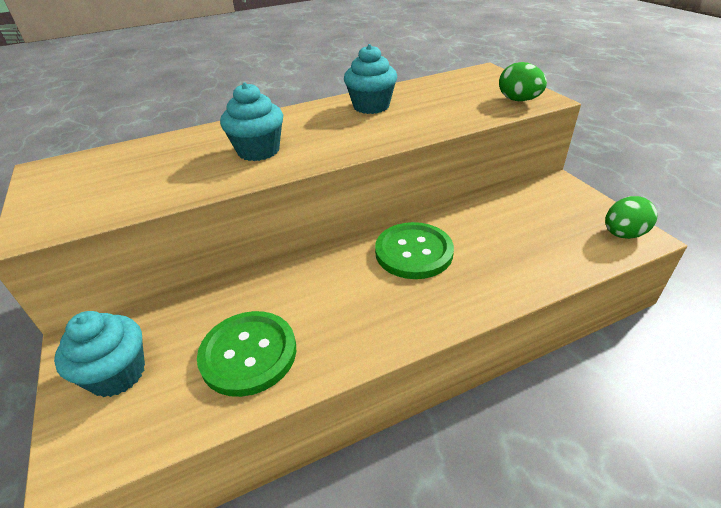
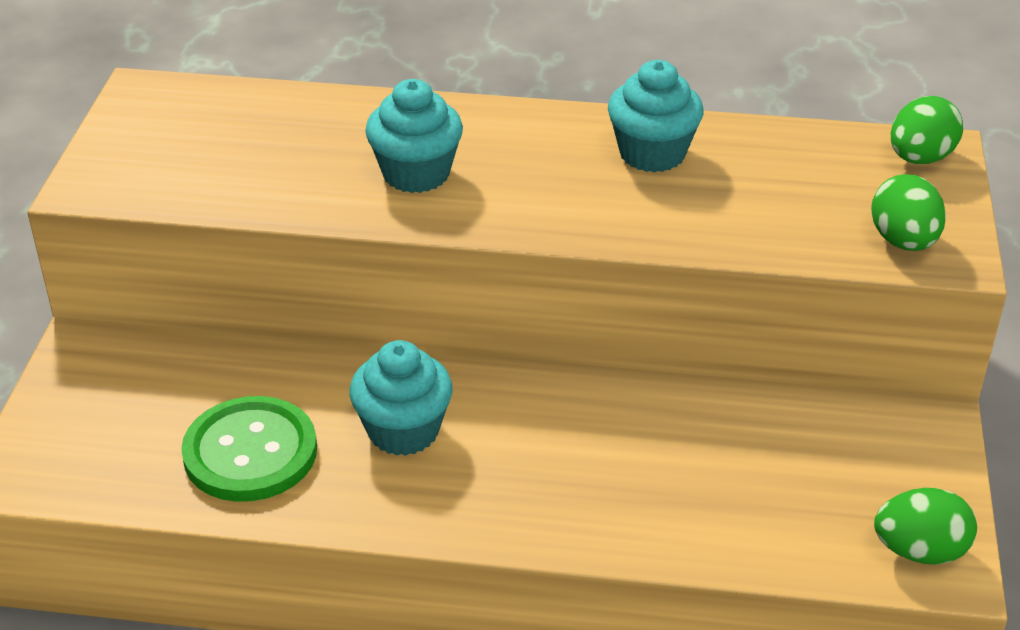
camera: 30 degrees right, 0 degrees up
turquoise cupcake [54,311,145,397] -> turquoise cupcake moved to [349,340,453,456]
green button [375,222,454,279] -> none
none -> green egg [891,96,963,164]

